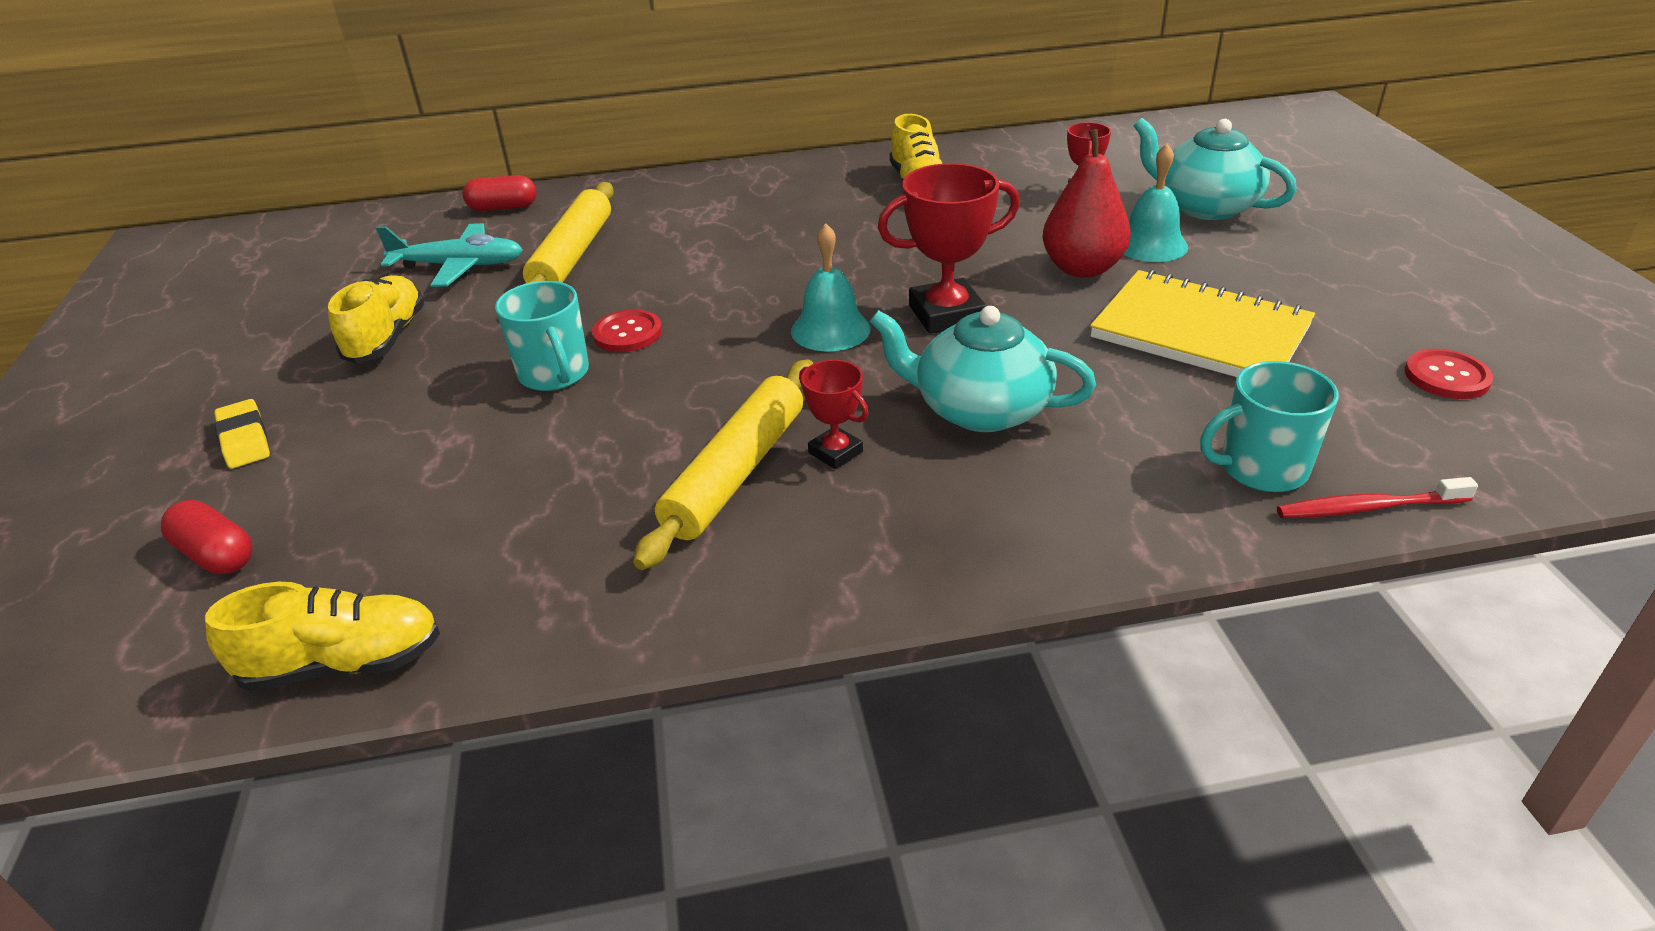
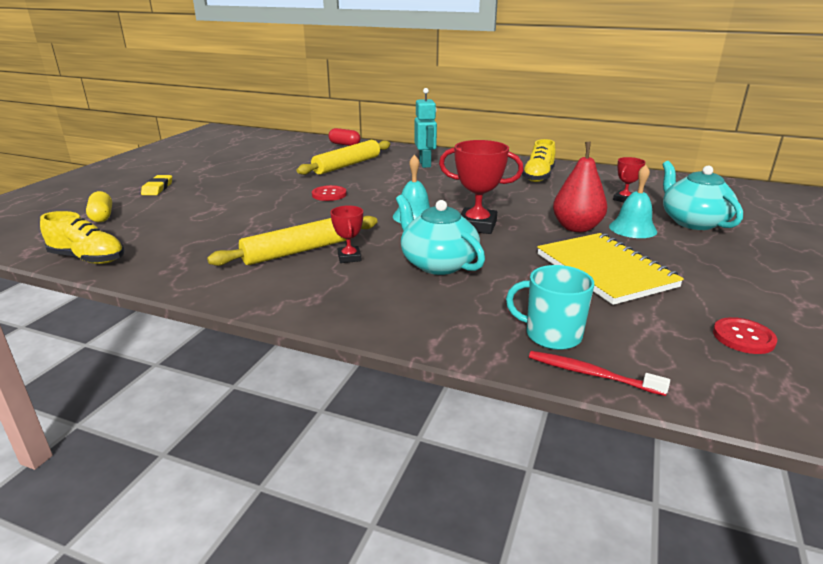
camera: 30 degrees right, 10 degrees down
red capsule [161,500,252,574] -> yellow capsule [86,191,112,222]
yellow shoe [328,275,424,363] -> none
turquoise plane [376,223,523,287] -> none
turquoise mug [495,281,589,391] -> none
none -> turquoise robot [414,88,437,168]

